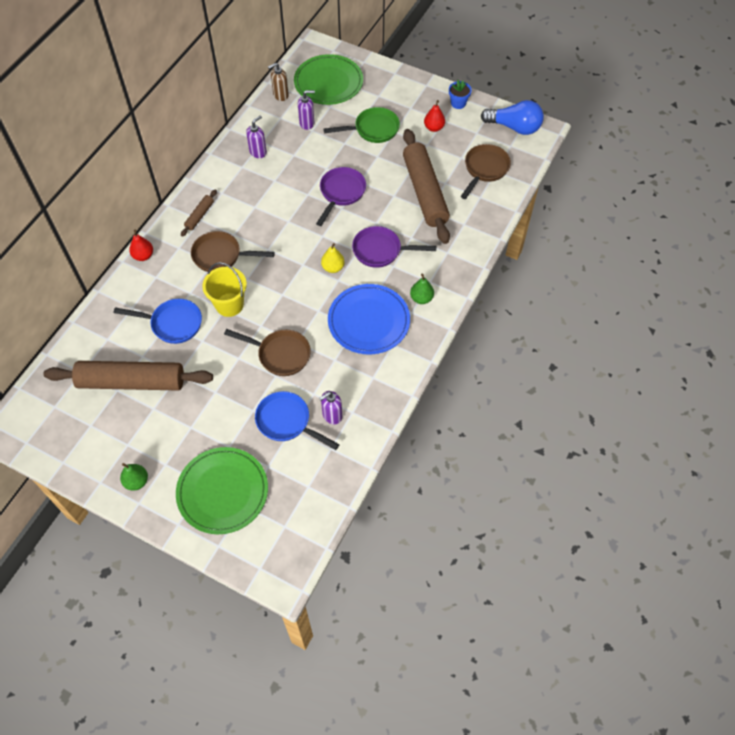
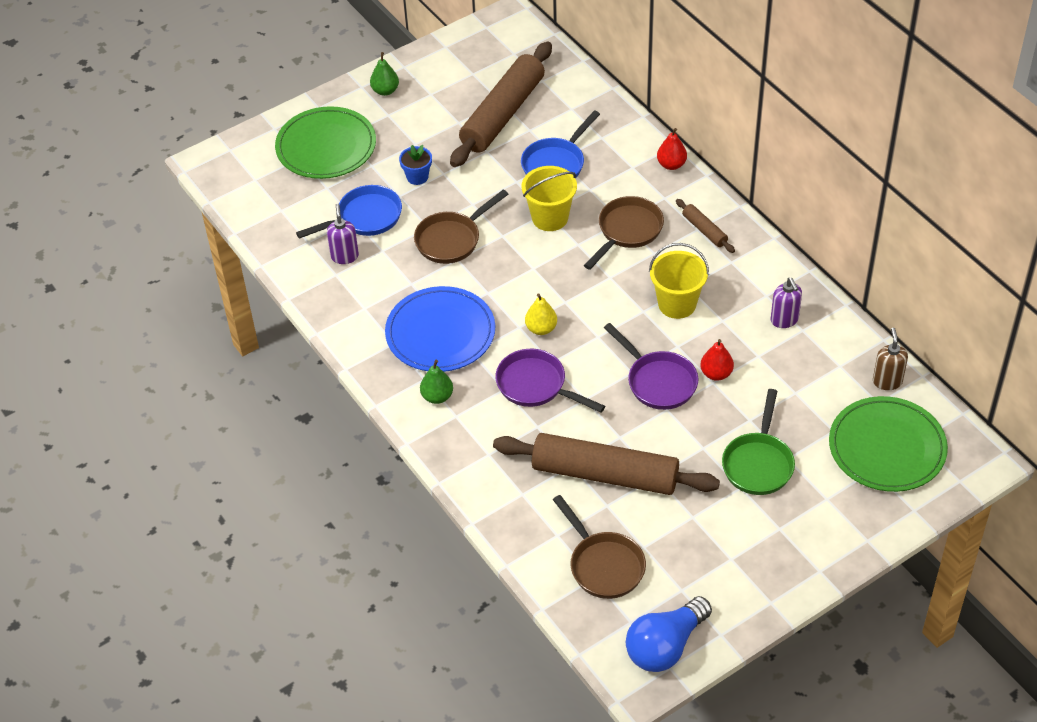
camera: 120 degrees right, 10 degrees down
purple soap dispenser [298,90,315,130] -> none
purple pan [352,226,437,268] -> purple pan turned 90 degrees counterclockwise [495,349,605,413]
red pear [424,100,445,132] -> red pear moved to [700,339,734,381]
blue flower pot [449,80,472,109] -> blue flower pot moved to [399,145,432,185]
none -> yellow bucket [649,243,709,319]

